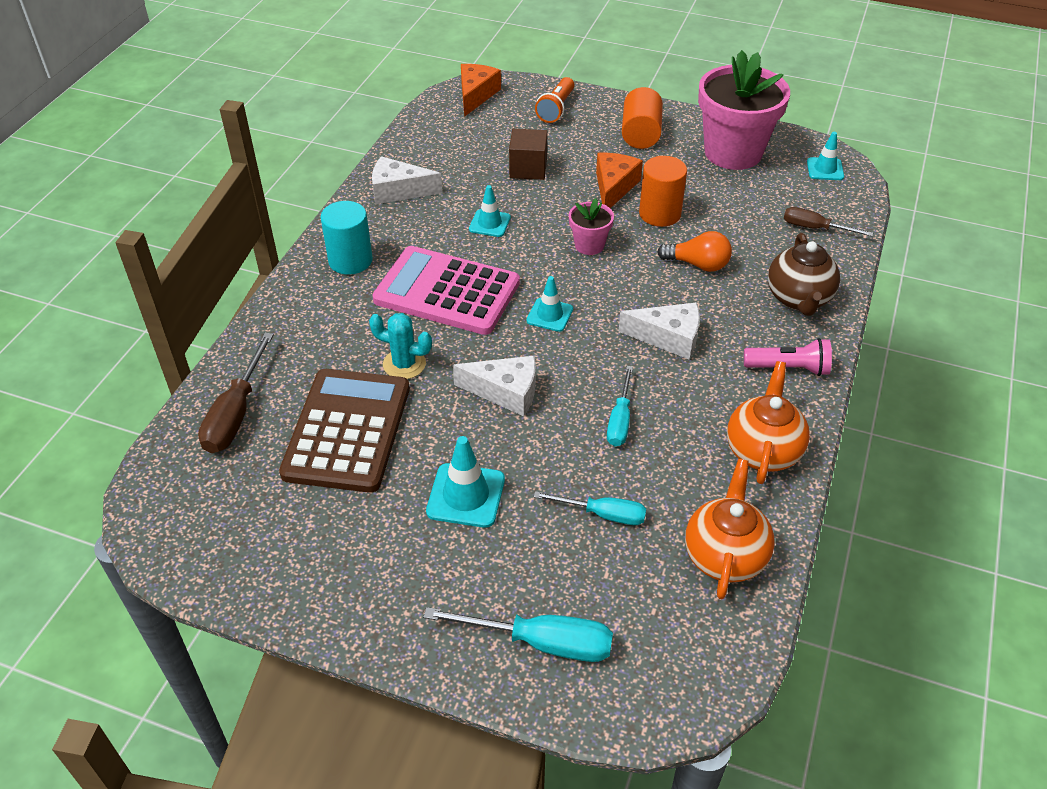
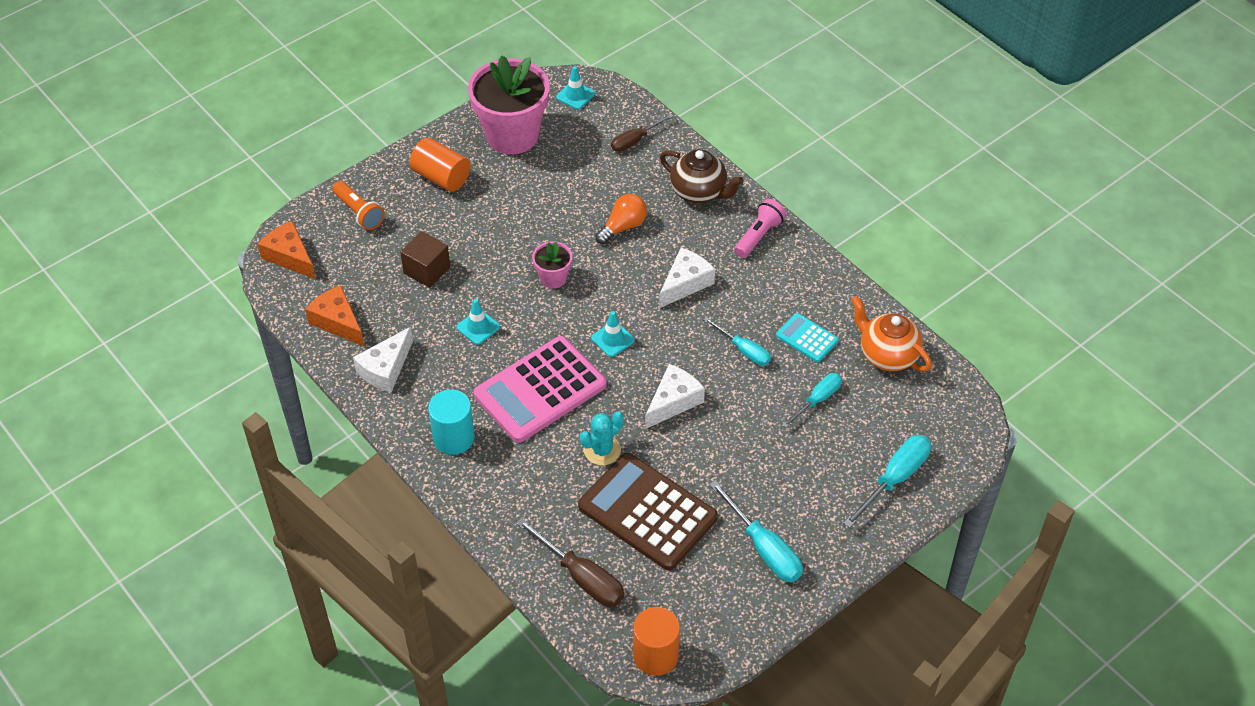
camera: 60 degrees left, 5 degrees up
turquoise traffic cone [426,436,505,528] -> none
orange cheese [596,153,643,208] -> orange cheese moved to [305,285,364,346]
orange cylinder [639,156,687,227] -> orange cylinder moved to [633,607,680,676]
orange teapot [727,361,810,484] -> none
none -> turquoise screwdriver [709,480,803,582]
none -> turquoise calculator [776,313,839,362]

